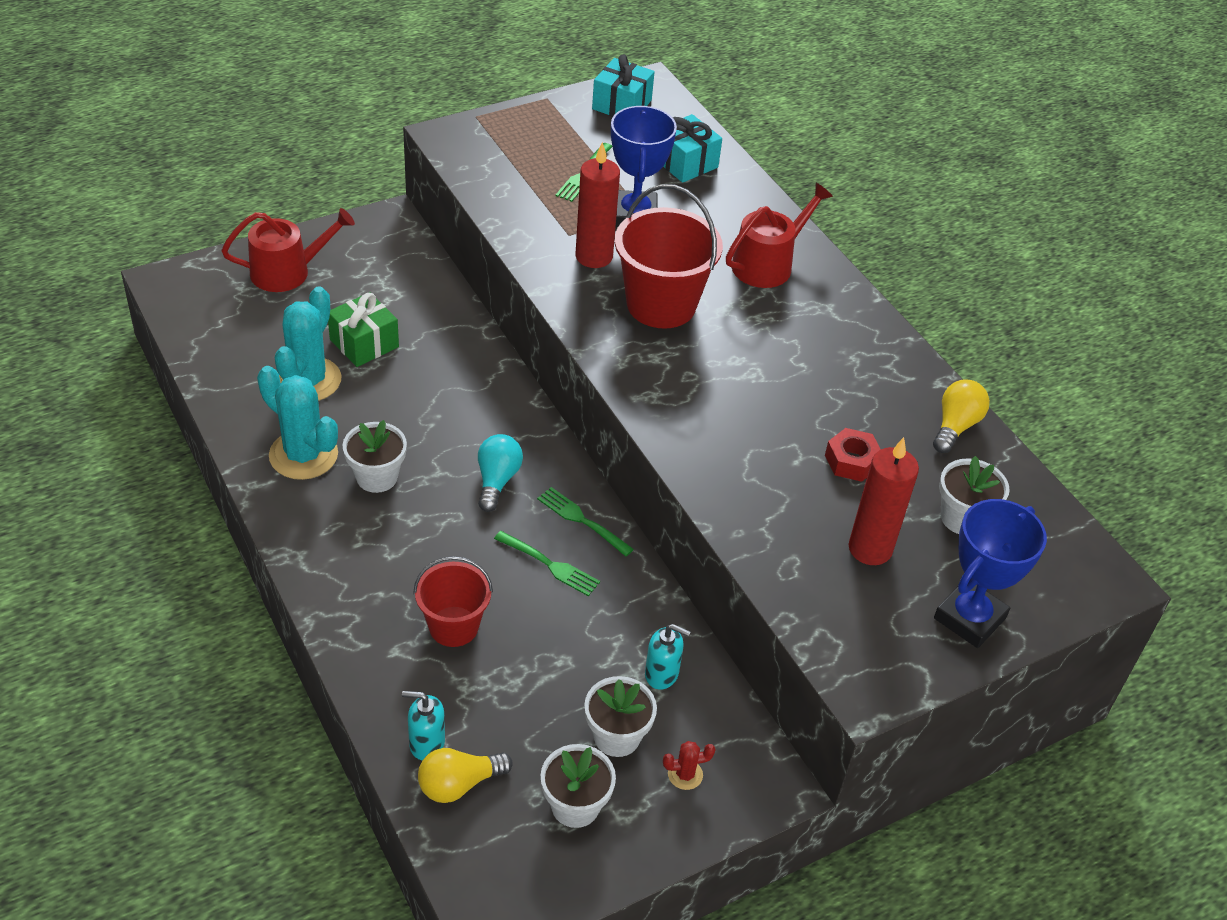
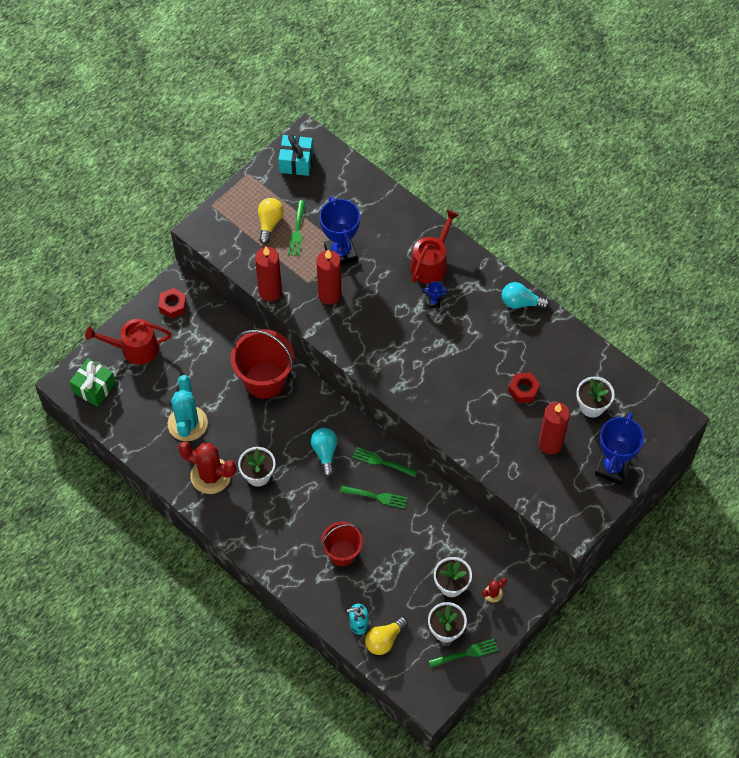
camera: 15 degrees left, 15 degrees up
red watering can [221,208,355,292] -> red watering can turned 150 degrees counterclockwise [85,319,171,365]
turquoise cactus [257,366,338,480] -> red cactus [178,442,237,494]
green gift [328,292,399,367] -> green gift moved to [70,359,116,407]
red bucket [615,184,723,329] -> red bucket moved to [231,329,294,399]
turquoise soap dispenser [645,624,690,690] -> none
turquoise gift [663,114,722,183] -> none
yellow light bulb [933,379,990,453] -> yellow light bulb moved to [258,198,284,244]
none -> red nut [159,288,187,319]
none -> red candle [255,247,282,301]
none -> blue trophy [422,281,448,308]
none -> green fork [429,639,498,668]
none -> turquoise light bulb [502,282,549,309]

